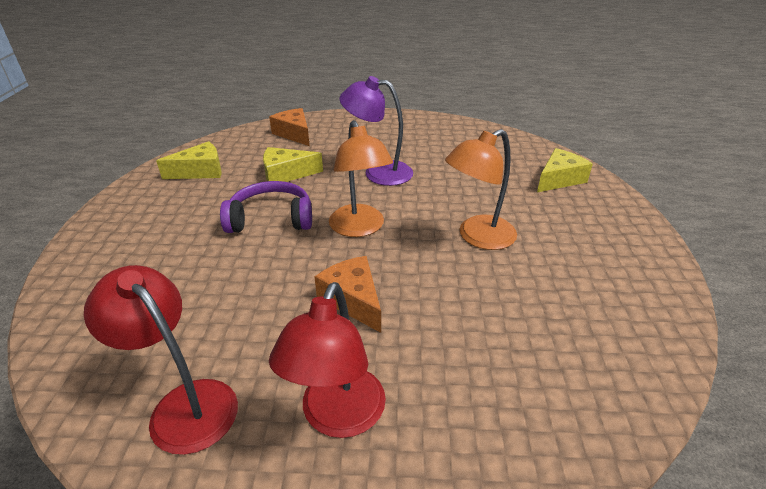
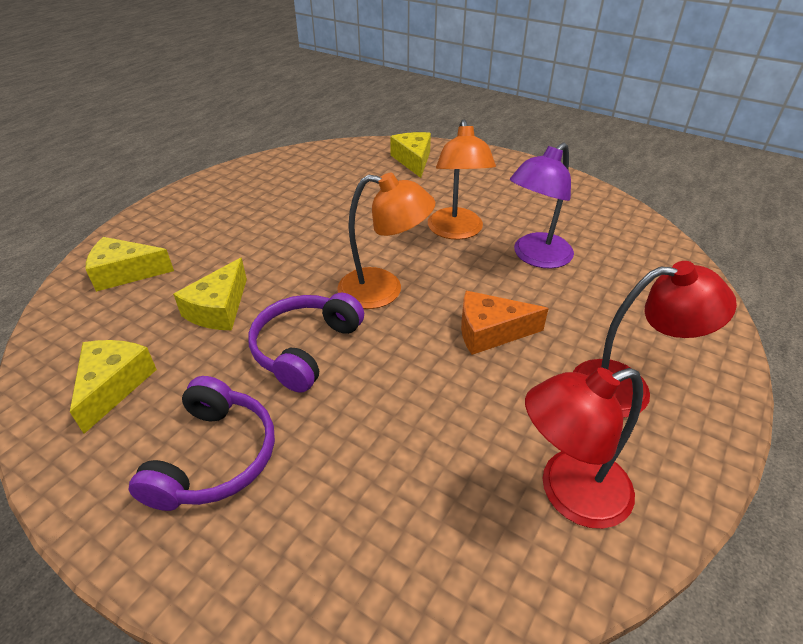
camera: 60 degrees left, 5 degrees up
orange cheese [269,108,310,146] -> yellow cheese [86,237,174,292]
red lamp [269,282,386,438] -> red lamp turned 45 degrees counterclockwise [573,261,737,418]
purple lamp [339,76,413,186] -> purple lamp moved to [510,143,574,269]
none -> purple headphones [128,376,275,511]

